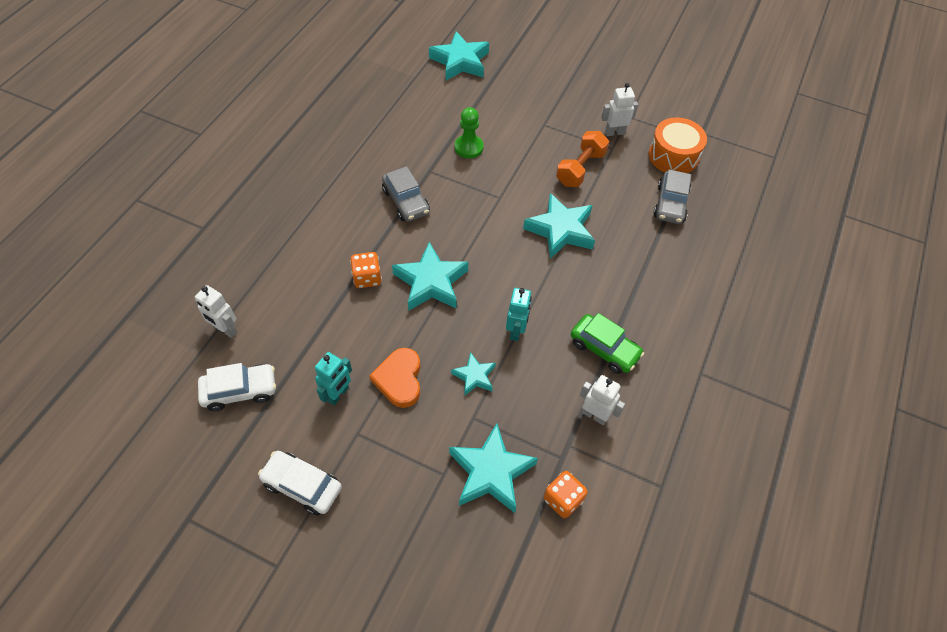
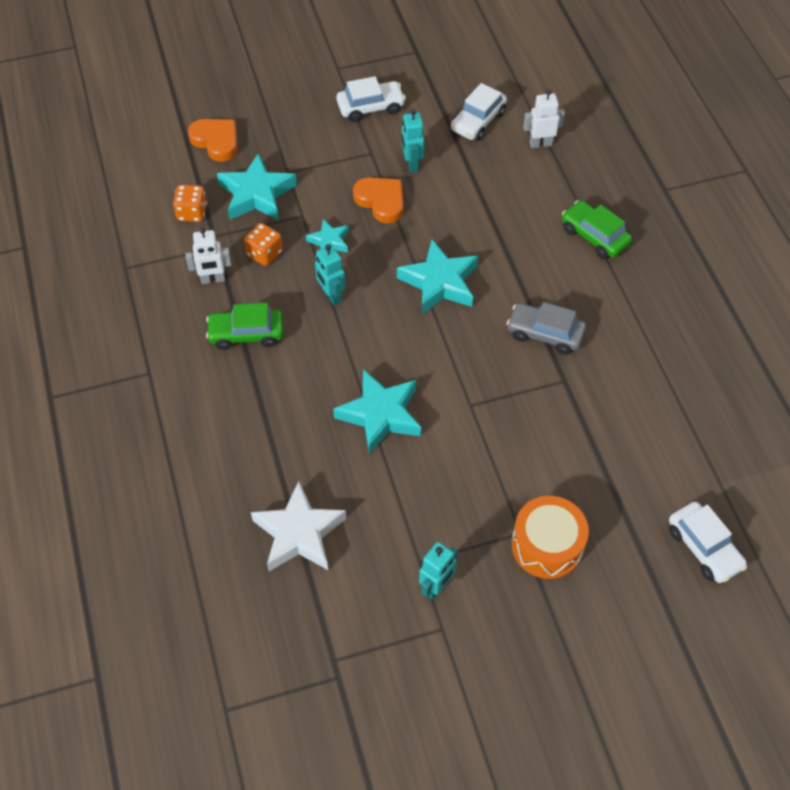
camera: 140 degrees right, 0 degrees up
orange dice [350,252,382,288] -> orange dice moved to [244,223,283,266]
turquoise star [429,31,489,81] -> white car [669,502,747,583]
green pawn [455,107,484,158] -> none
orange dumbbell [556,131,609,187] -> none
white robot [601,83,638,136] -> turquoise robot [419,542,458,600]
orange drum [649,117,707,173] -> orange drum moved to [512,496,589,579]
grey car [653,170,691,224] -> white star [251,481,347,571]
none -> orange heart [188,119,237,162]
none -> green car [562,200,632,259]

